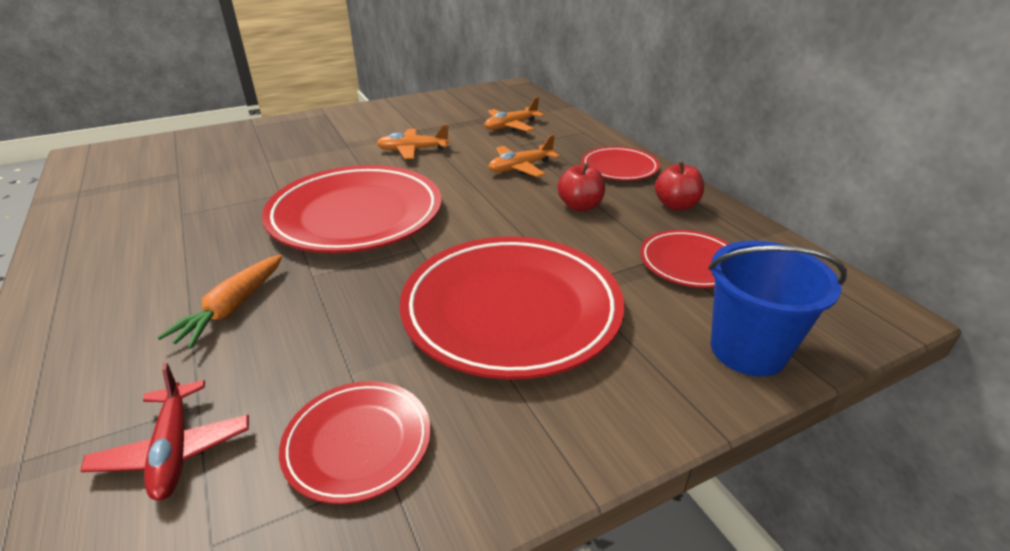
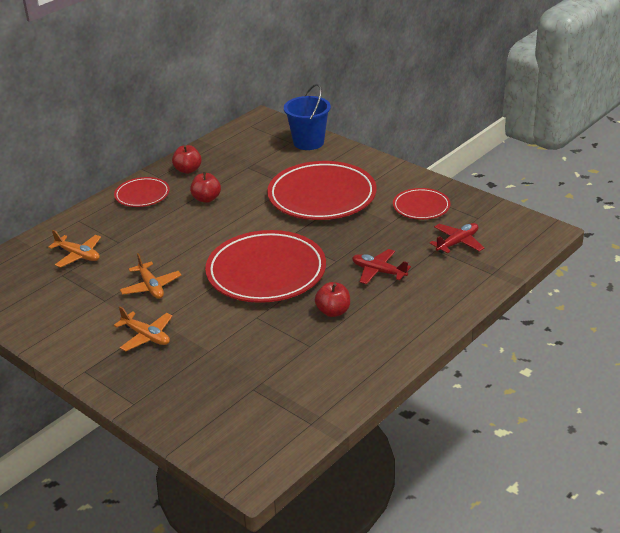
camera: 110 degrees left, 0 degrees up
orange carrot [157,254,283,349] -> red plane [352,249,411,284]
orange plane [488,135,560,177] -> orange plane moved to [114,306,173,351]
red plate [640,230,729,288] -> none
none -> red apple [315,282,350,317]

